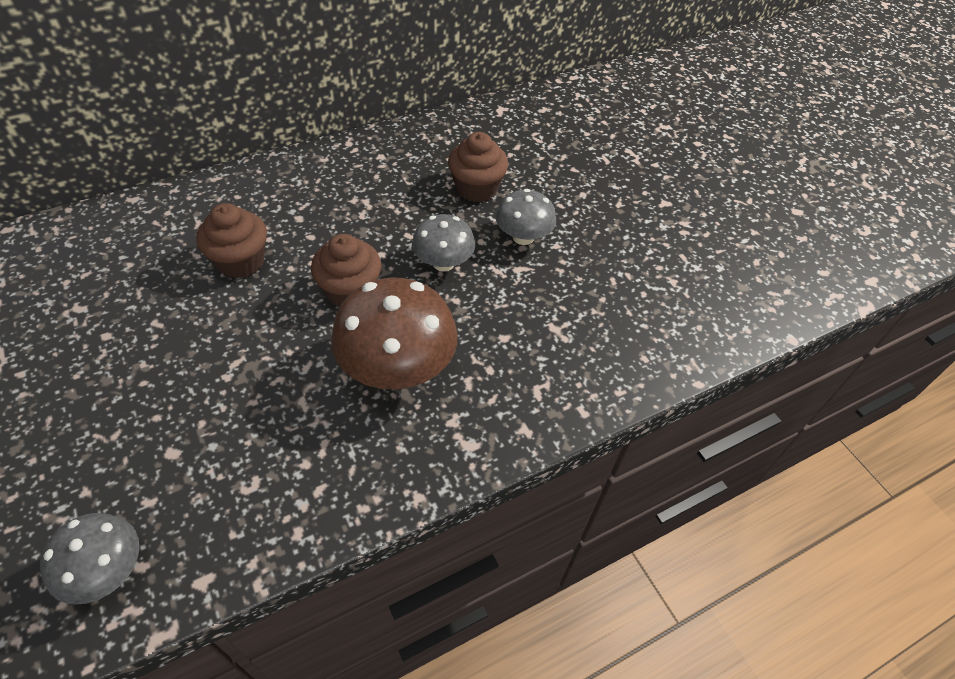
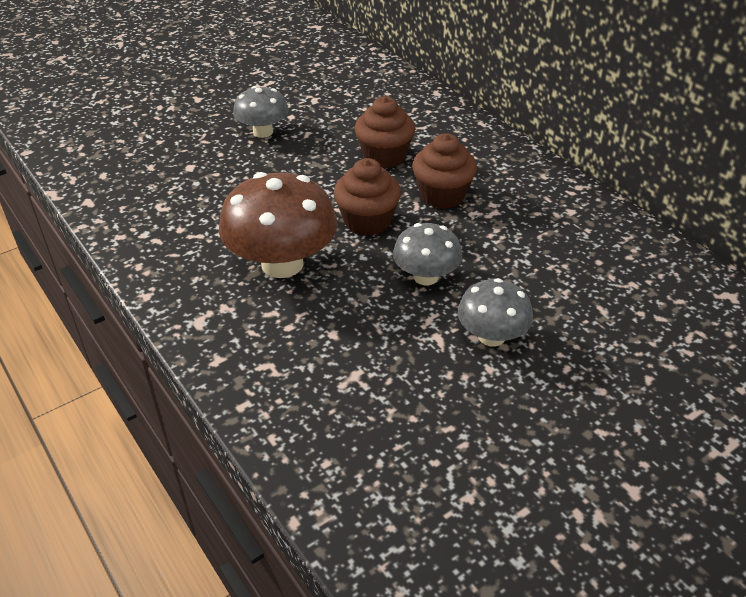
camera: 85 degrees right, 10 degrees down
grey mushroom [40,513,139,605] -> grey mushroom moved to [233,86,289,138]
brown cupcake [448,132,508,202] -> brown cupcake moved to [412,133,477,209]

